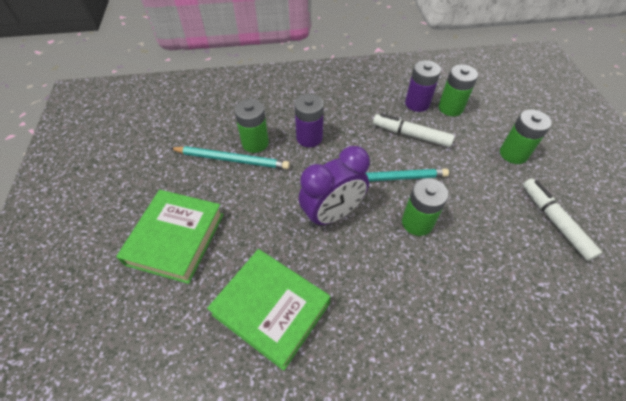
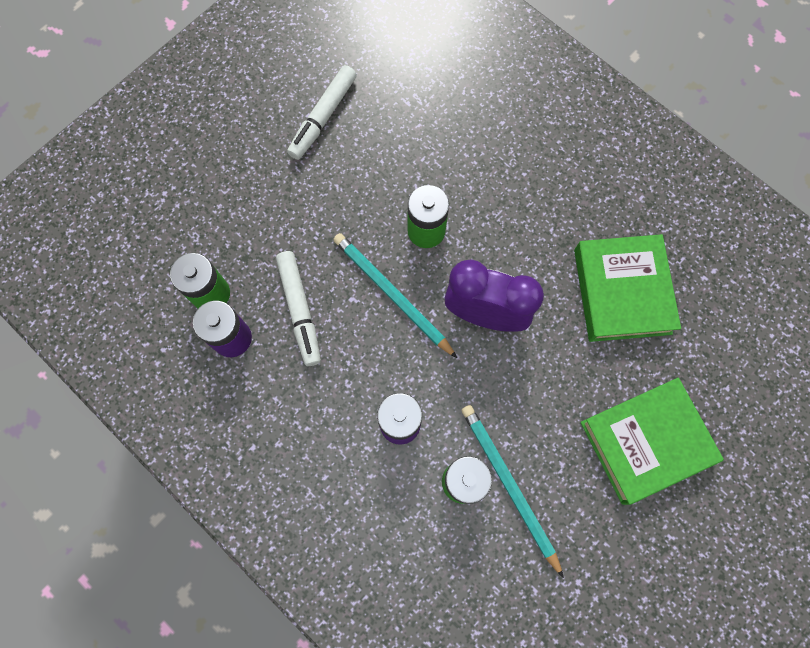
camera: 130 degrees left, 20 degrees up
green battery [500,109,552,164] -> none

